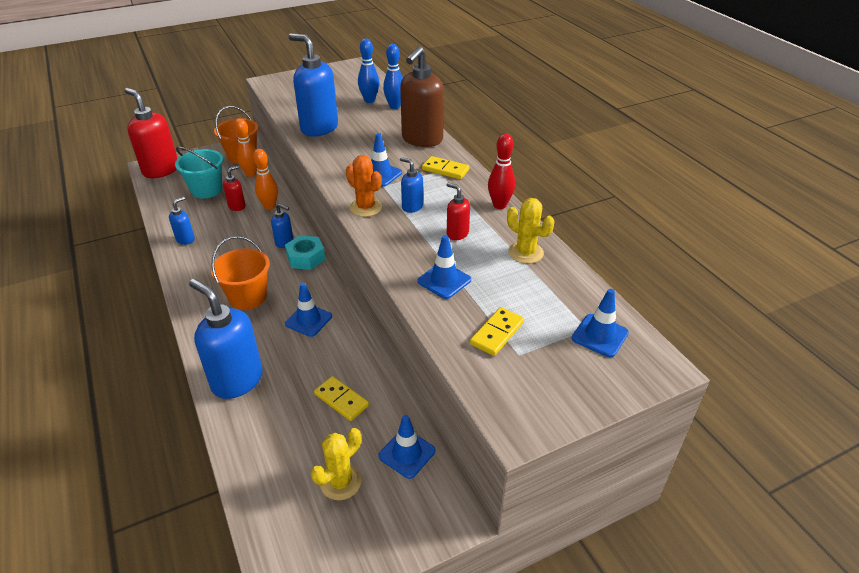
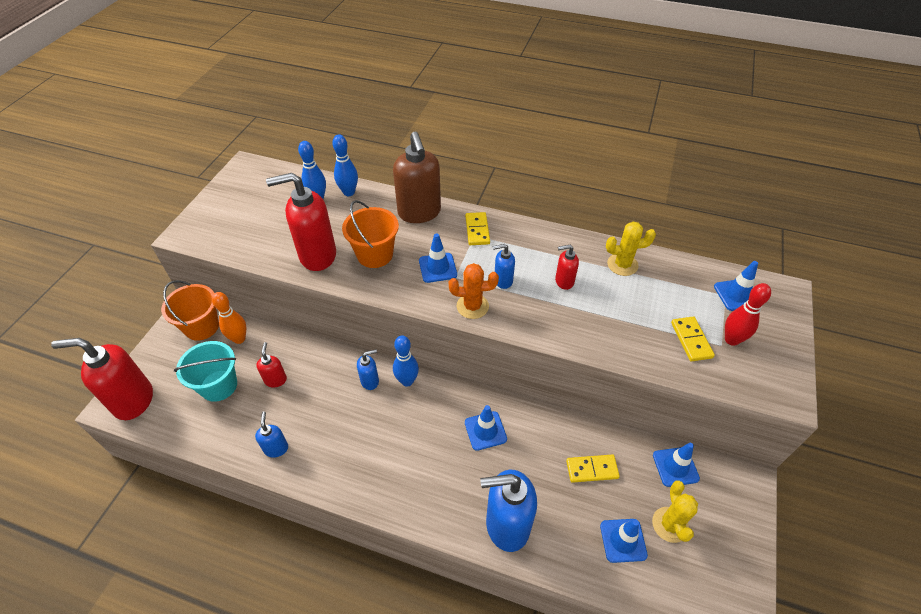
camera: 45 degrees left, 10 degrees up
orange bucket [211,236,270,310] -> orange bucket moved to [342,200,399,268]
orange bowling pin [253,149,278,210] -> none
turquoise nut [285,235,325,270] -> blue bowling pin [393,335,419,387]
blue soap dispenser [289,34,338,137] -> red soap dispenser [266,173,336,271]
blue traffic cone [418,235,471,299] -> blue traffic cone moved to [600,519,648,563]
yellow domino [422,156,469,179] -> yellow domino turned 75 degrees counterclockwise [465,212,490,245]
red bowling pin [488,134,515,209] -> red bowling pin moved to [725,283,771,346]

